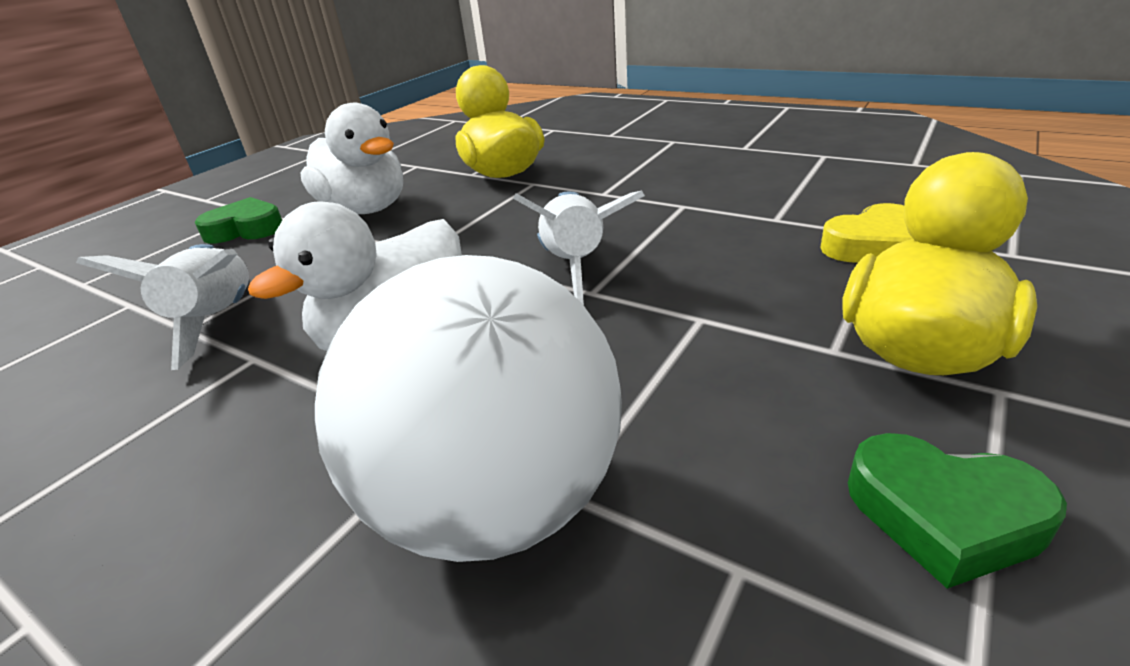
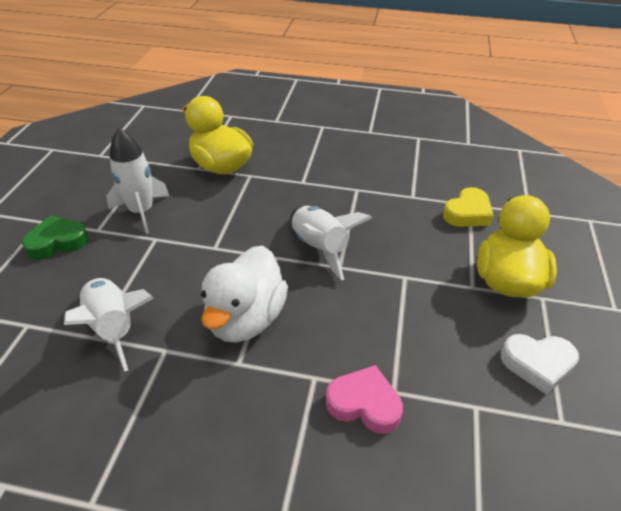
camera: 25 degrees left, 10 degrees up
white duck [300,103,403,214] -> white rocket [106,128,169,234]
white ball [315,255,622,562] -> pink heart [326,365,403,434]
green heart [848,433,1067,589] -> white heart [501,334,579,394]

